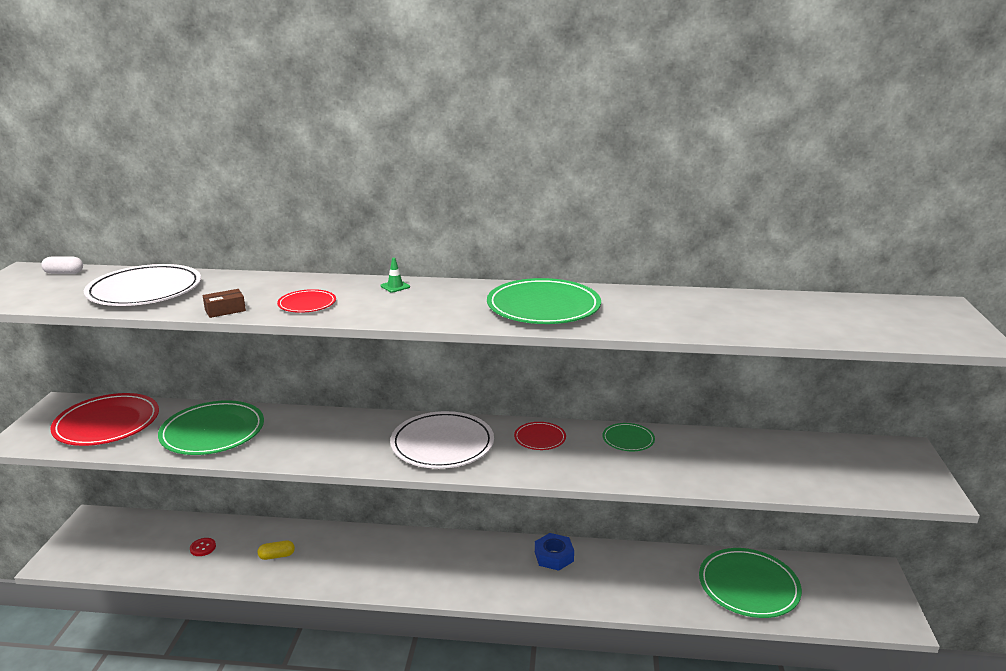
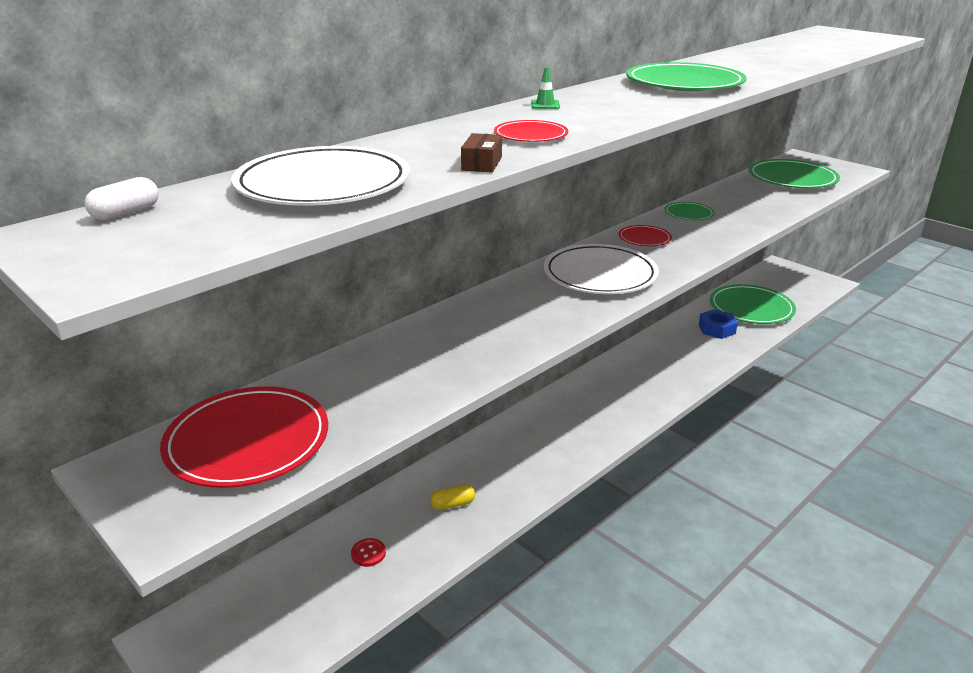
camera: 50 degrees left, 5 degrees up
green plate [158,400,264,455] -> green plate moved to [748,159,840,188]
yellow capsule [257,540,295,560] -> yellow capsule turned 45 degrees clockwise [430,484,475,510]
blue nut [535,533,574,571] -> blue nut moved to [699,309,738,339]

